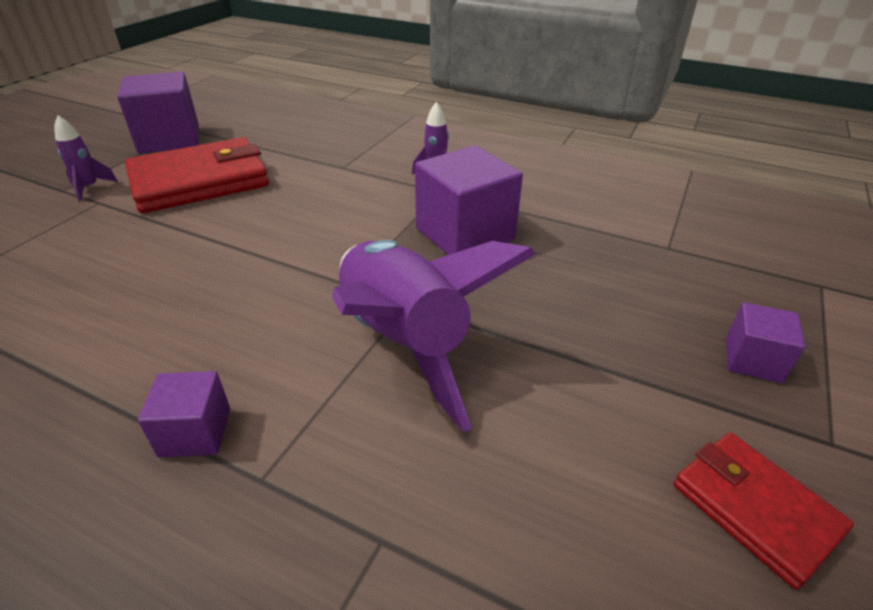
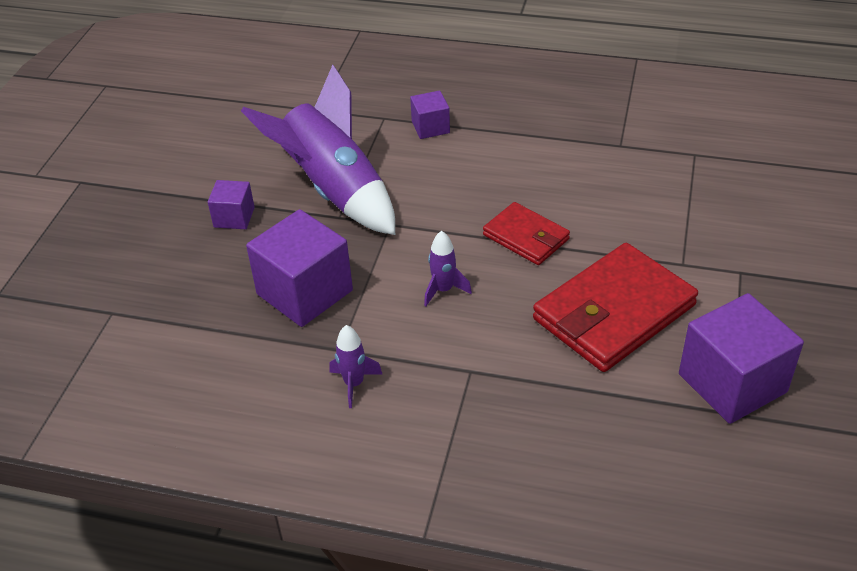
camera: 170 degrees right, 5 degrees up
purple rocket [54,115,118,202] -> purple rocket moved to [424,231,472,306]
red wallet [674,432,854,589] -> red wallet moved to [483,202,570,265]
purple cube [726,302,805,383] -> purple cube moved to [208,180,255,229]

